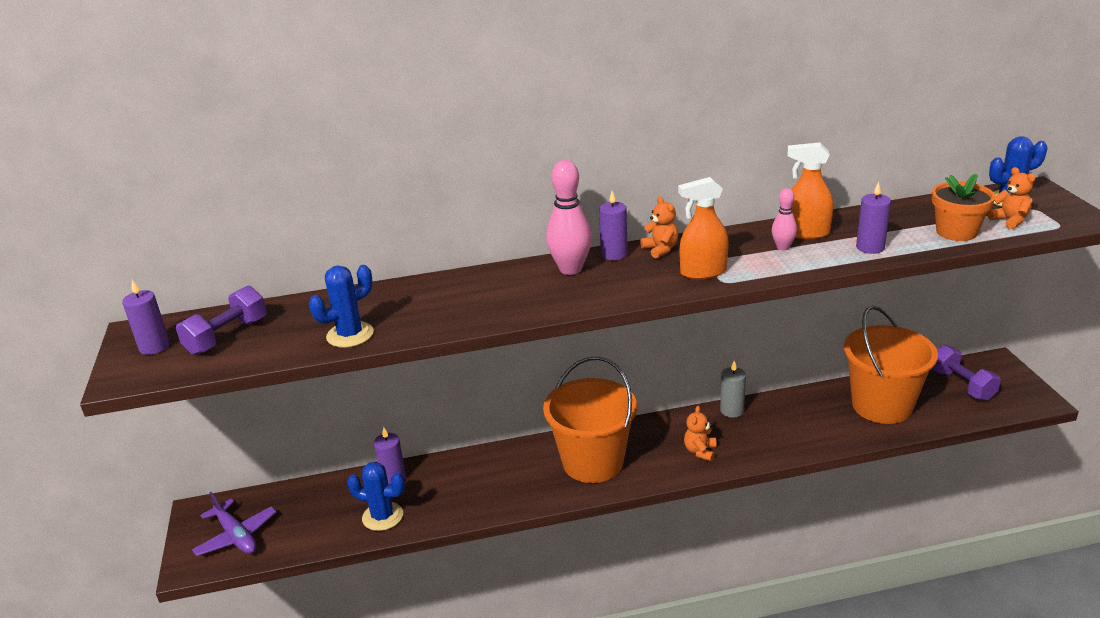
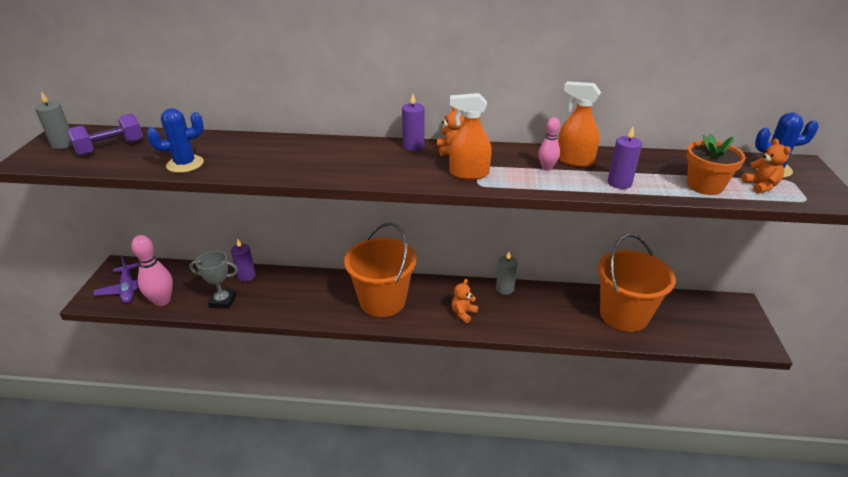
camera: 15 degrees right, 5 degrees up
purple candle [122,280,170,355] -> grey candle [35,91,72,149]
blue cactus [347,462,405,531] -> grey trophy [189,251,238,309]
pink bowling pin [546,160,592,275] -> pink bowling pin moved to [131,235,173,306]
purple dumbbell [932,345,1001,401] -> none

